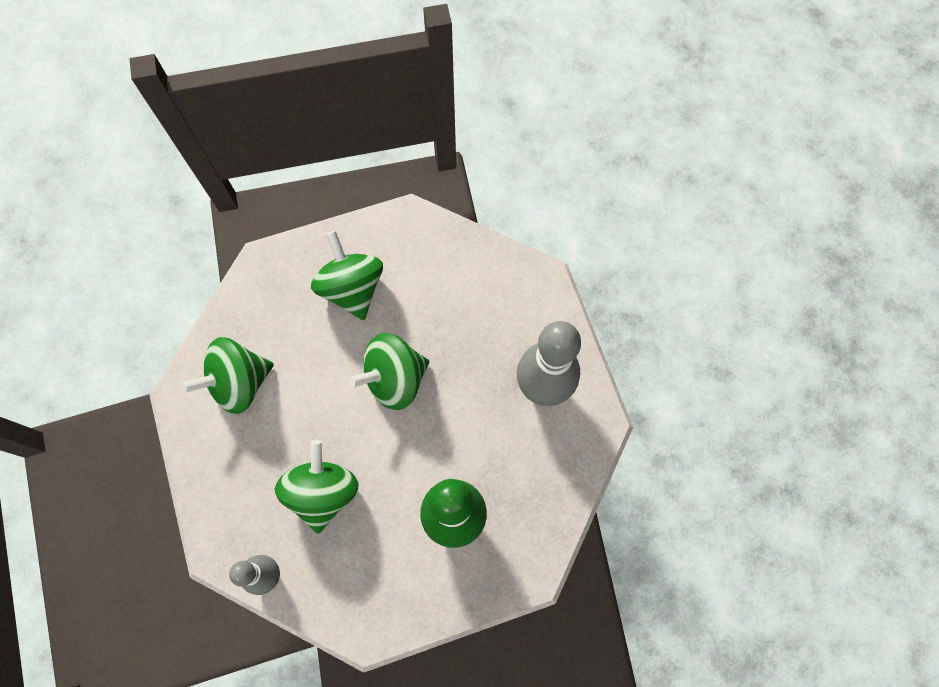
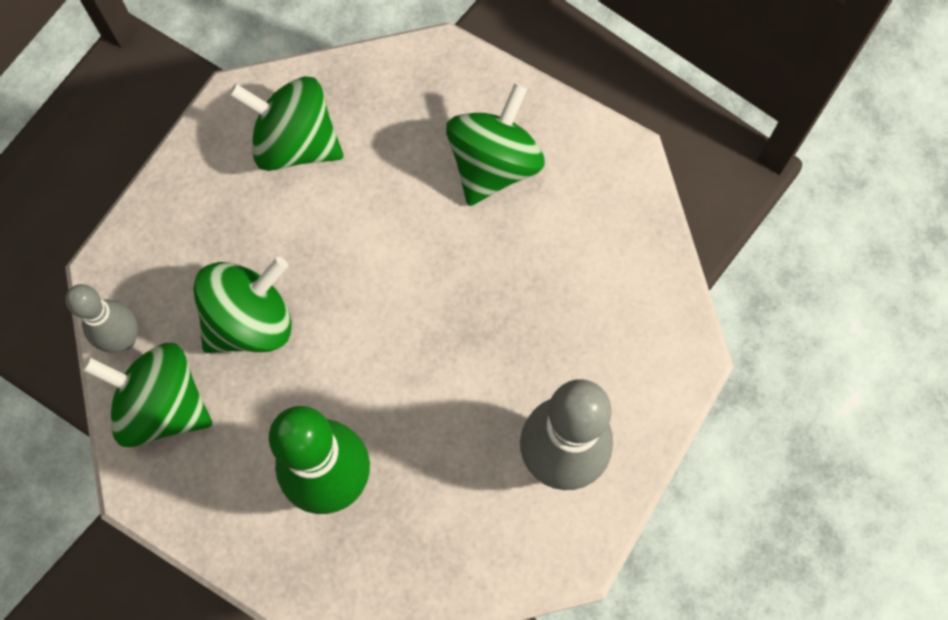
camera: 50 degrees right, 0 degrees up
green spinning top [349,333,429,410] -> green spinning top moved to [82,343,212,447]

